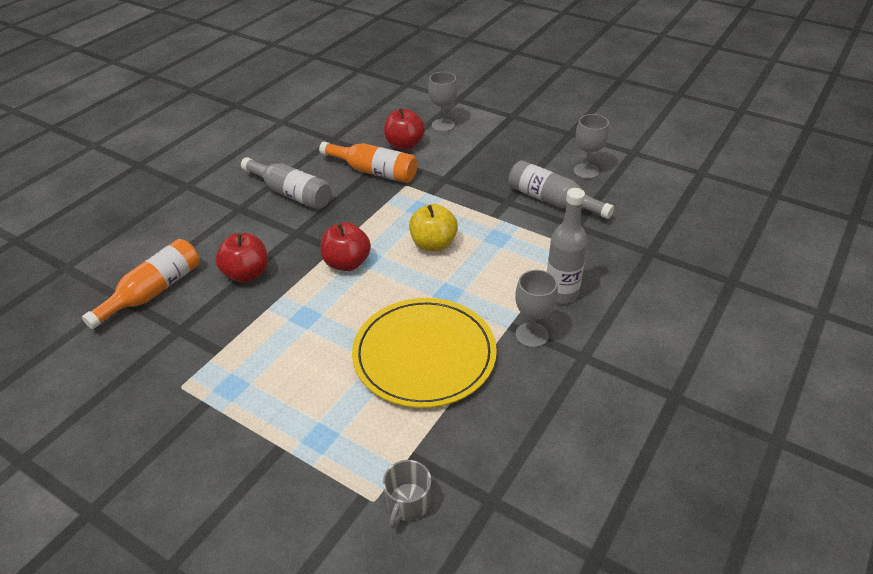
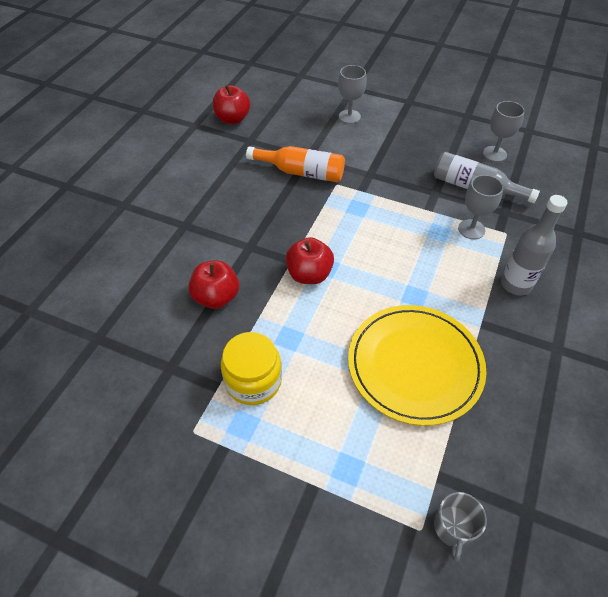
camera: 10 degrees left, 10 degrees up
orange bottle [82,239,199,329] -> none
grey bottle [241,157,331,209] -> none
red apple [384,108,425,150] -> red apple moved to [213,85,250,124]
yellow apple [409,204,458,251] -> none
grey goblet [515,270,558,348] -> grey goblet moved to [458,175,503,239]
none -> yellow jar [221,332,282,405]

